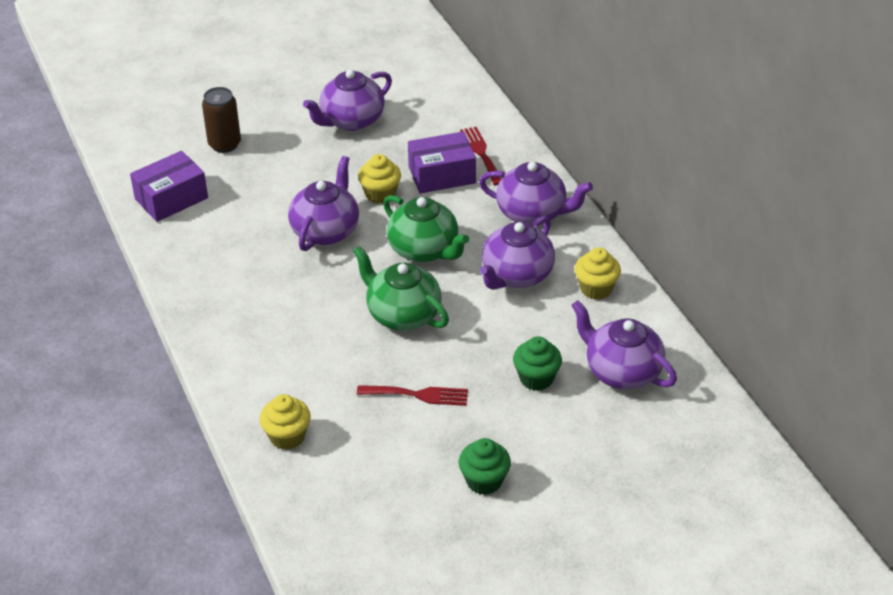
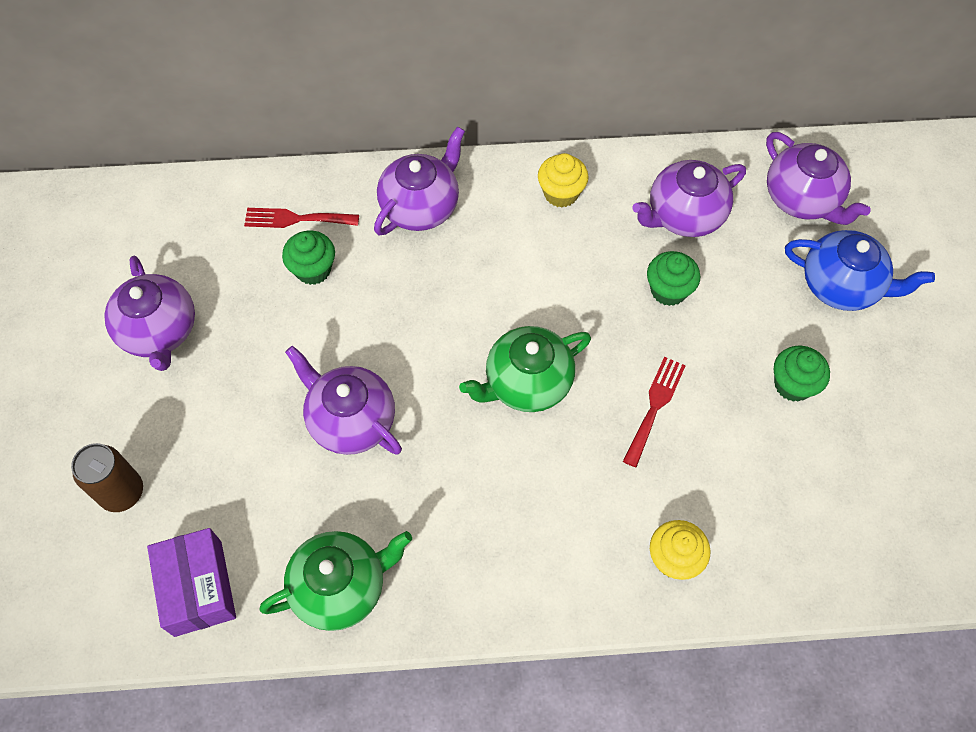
camera: 70 degrees left, 20 degrees up
yellow cupcake [358,154,401,204] -> none
green teapot [383,195,469,262] -> green teapot moved to [259,531,412,631]
purple box [408,131,476,193] -> green cupcake [282,231,335,285]
purple teapot [480,216,555,290] -> purple teapot moved to [766,132,871,225]
none -> blue teapot [785,230,935,311]

